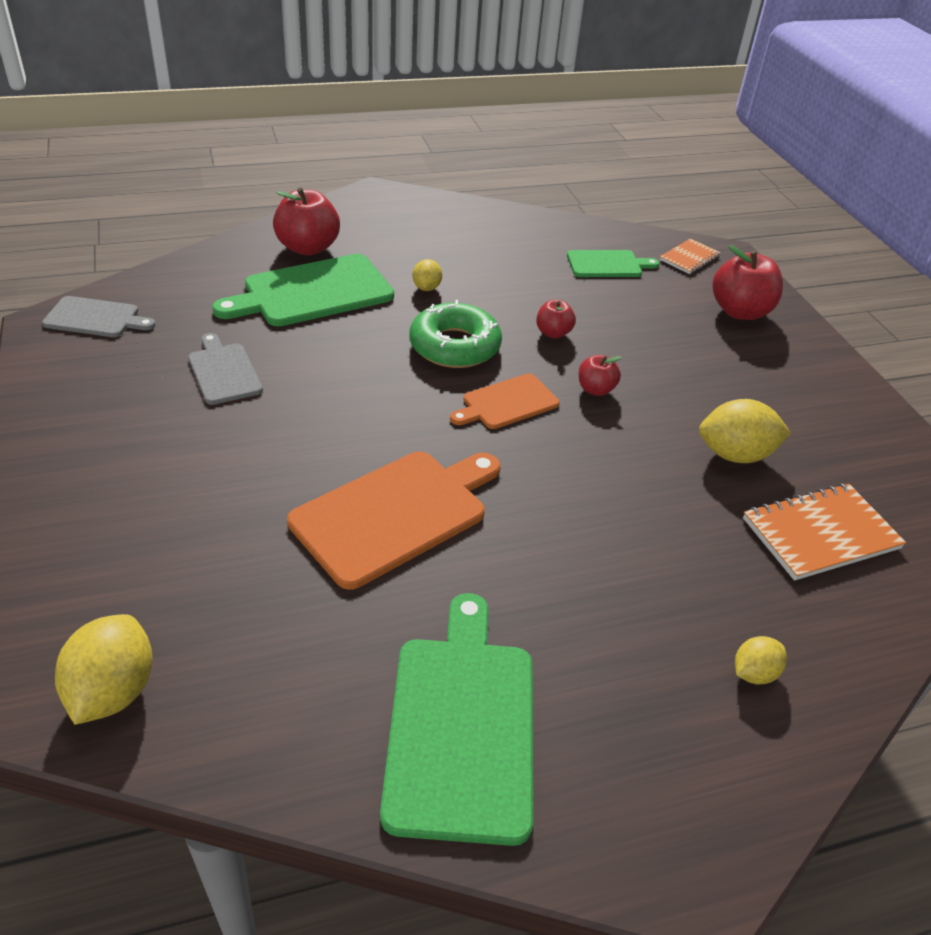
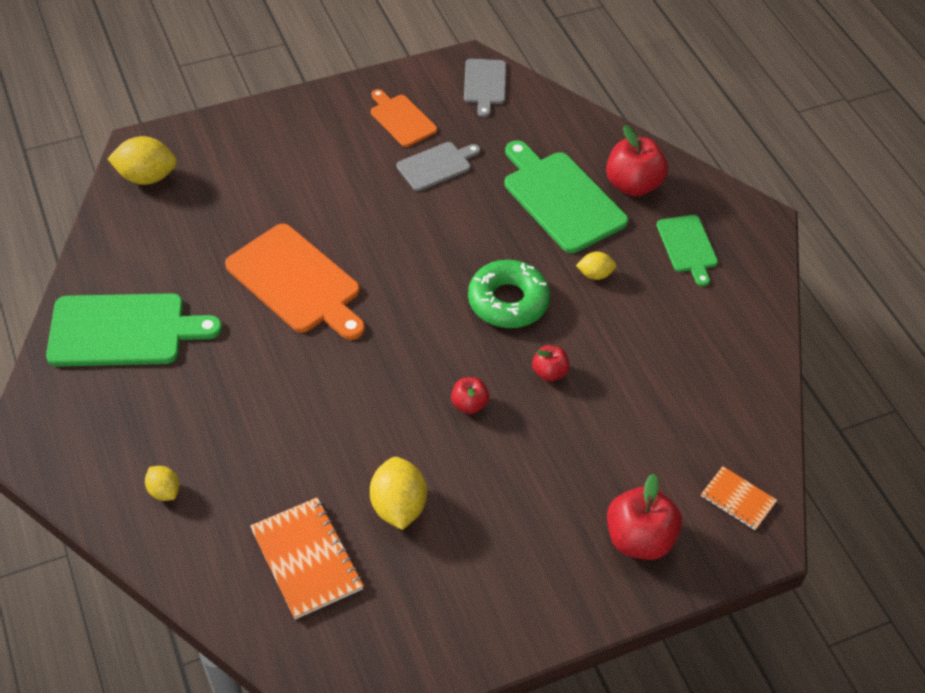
camera: 85 degrees right, 10 degrees up
orange cutting board [450,373,560,429] -> orange cutting board moved to [371,89,437,147]
green cutting board [567,250,660,277] -> green cutting board moved to [657,215,718,286]

